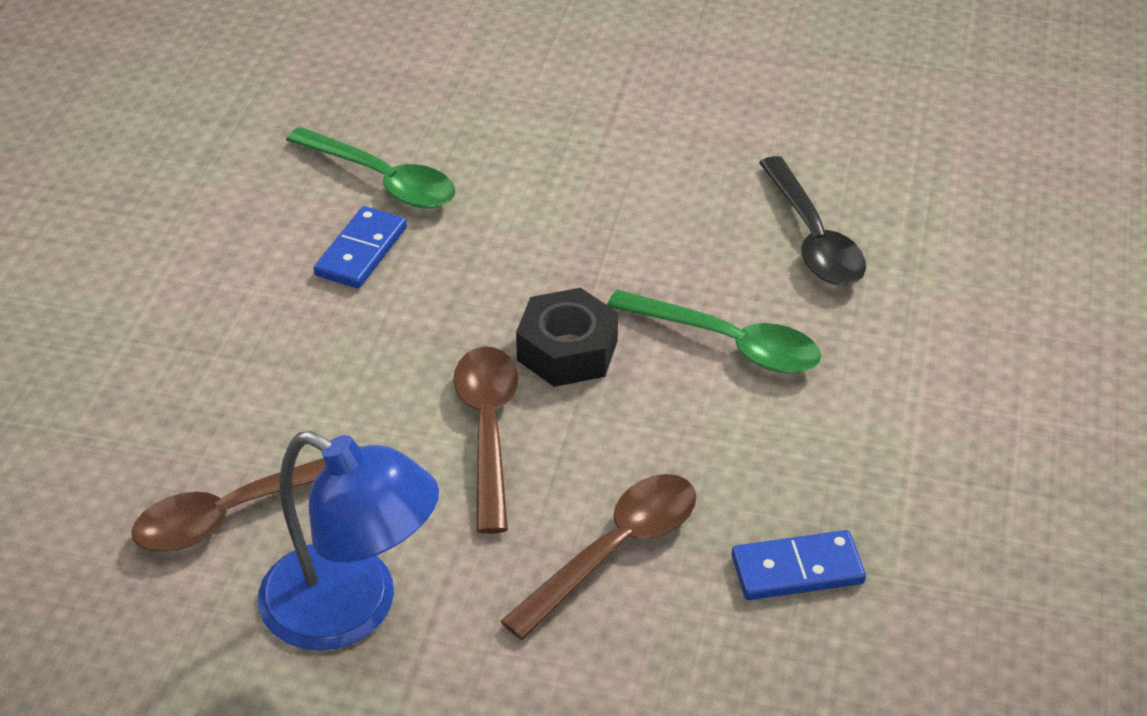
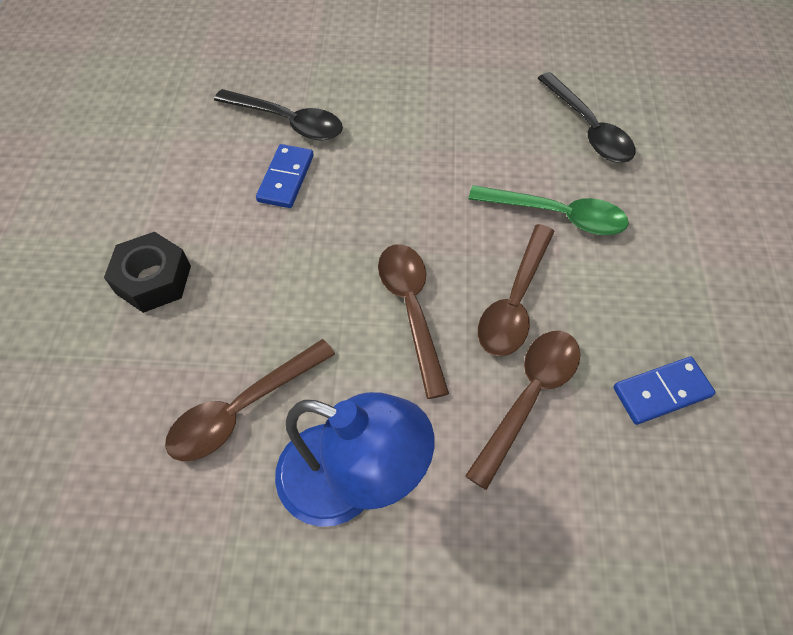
camera: 10 degrees left, 15 degrees up
green spoon [286,127,455,208] -> black spoon [214,89,343,141]
black nut [516,288,618,387] -> black nut moved to [104,232,191,313]
none -> brown spoon [478,224,555,357]

